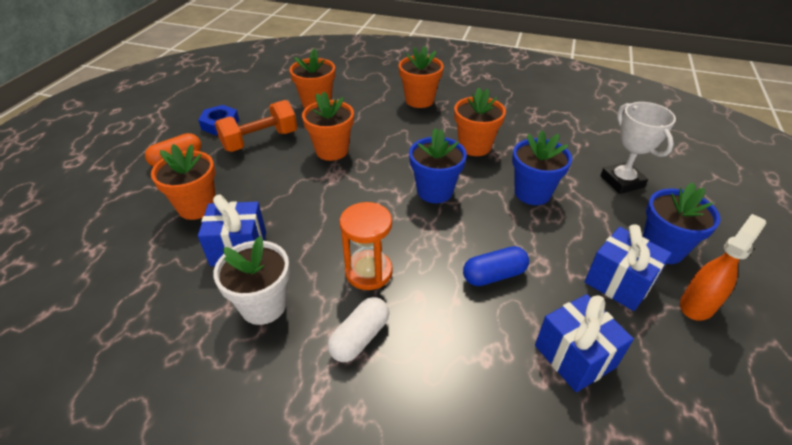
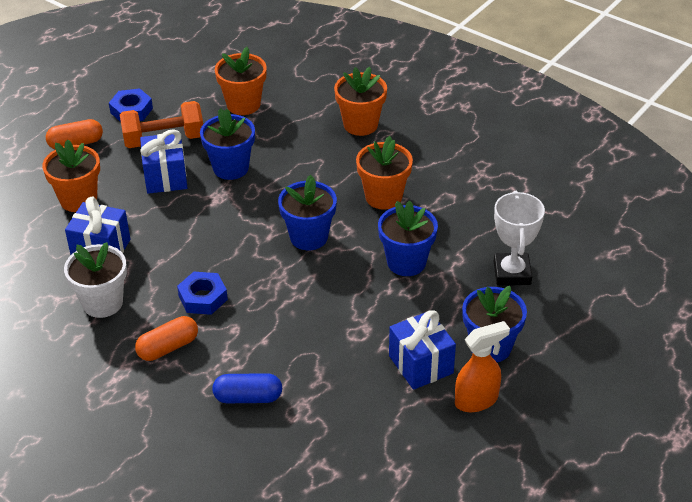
camera: 20 degrees right, 0 degrees up
orange flower pot [302,91,354,161] -> blue flower pot [200,108,255,180]
white capsule [328,297,389,362] -> orange capsule [135,316,198,361]
orange hourglass [339,202,393,290] -> blue nut [177,272,228,315]
blue capsule [463,246,529,286] -> blue capsule moved to [212,373,282,403]
blue gift [535,294,634,392] -> blue gift moved to [140,130,188,194]

